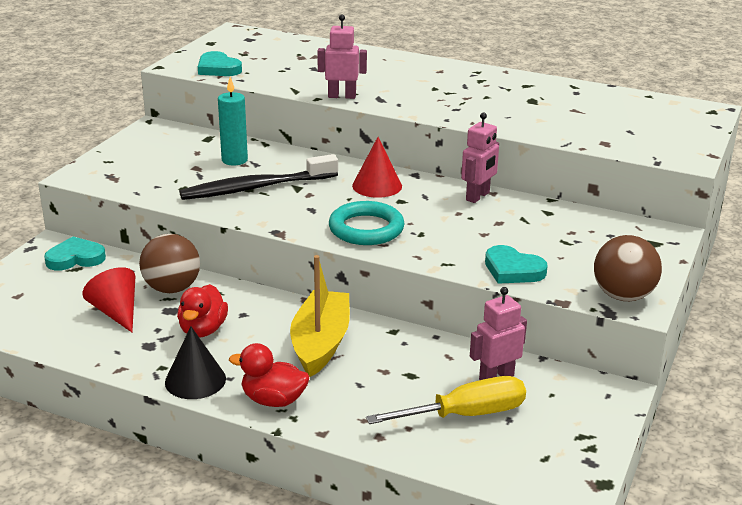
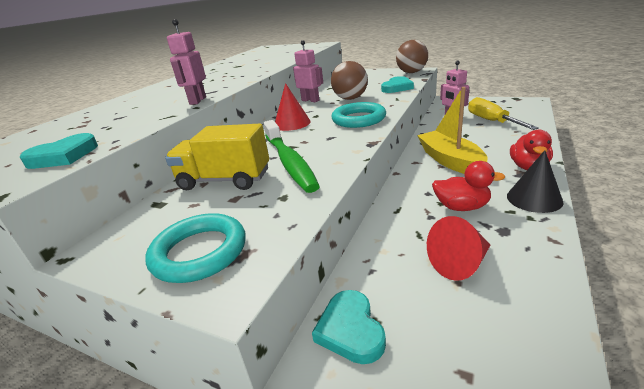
camera: 85 degrees left, 0 degrees up
brown ball [139,234,200,293] -> brown ball moved to [331,61,368,100]
black toothbrush [179,154,338,200] -> green toothbrush [263,120,320,193]
turquoise candle [218,77,248,165] -> yellow truck [165,124,269,190]
yellow boat [290,255,350,377] -> yellow boat turned 60 degrees clockwise [417,87,488,174]
none -> turquoise ring [145,213,246,283]

